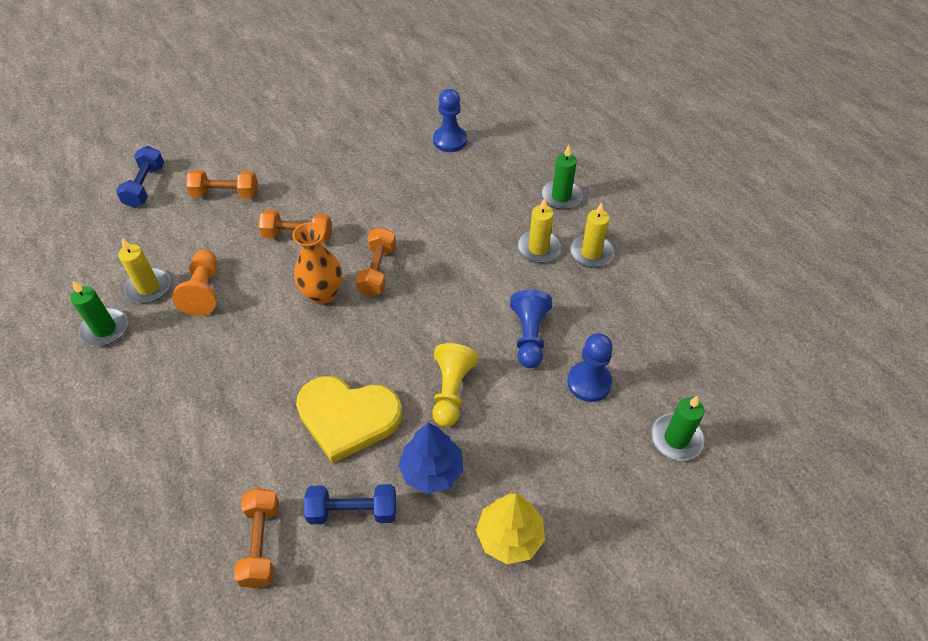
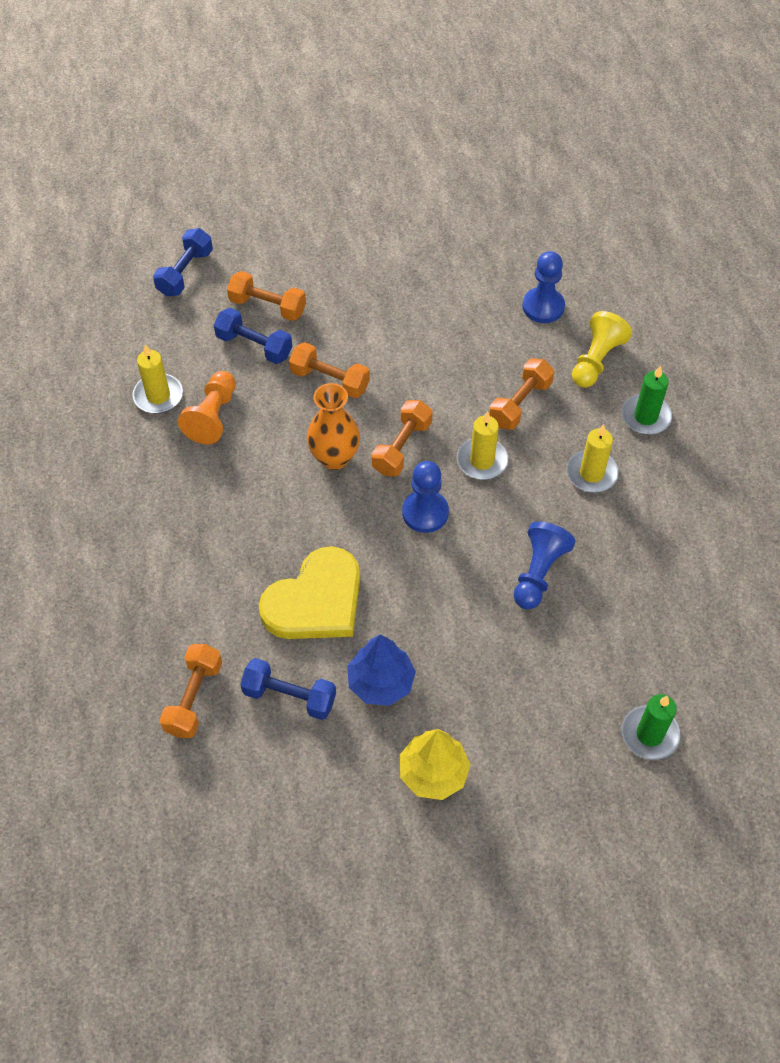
camera: 20 degrees right, 5 degrees up
green candle [70,281,128,346] -> none
yellow heart [296,376,402,464] -> yellow heart turned 75 degrees counterclockwise [259,546,360,639]
yellow pawn [432,343,478,427] -> yellow pawn moved to [572,311,632,388]
blue pawn [567,333,613,402] -> blue pawn moved to [402,461,449,533]
yellow candle [570,202,614,268] -> yellow candle moved to [457,411,508,480]
none -> blue dumbbell [214,308,292,364]
none -> orange dumbbell [489,358,554,430]

